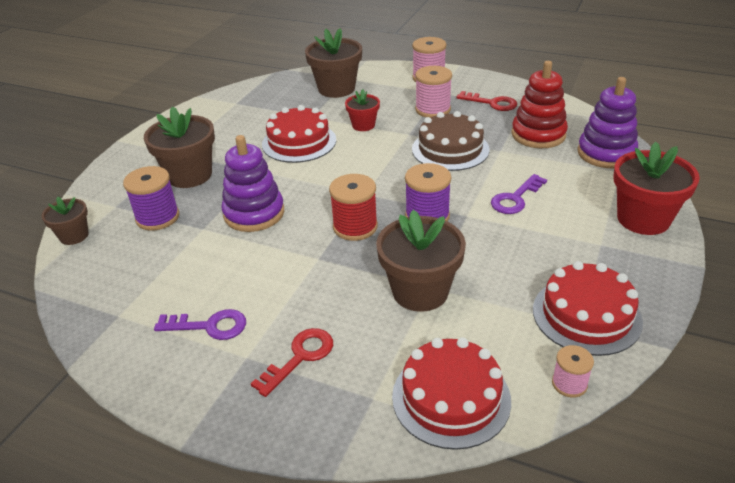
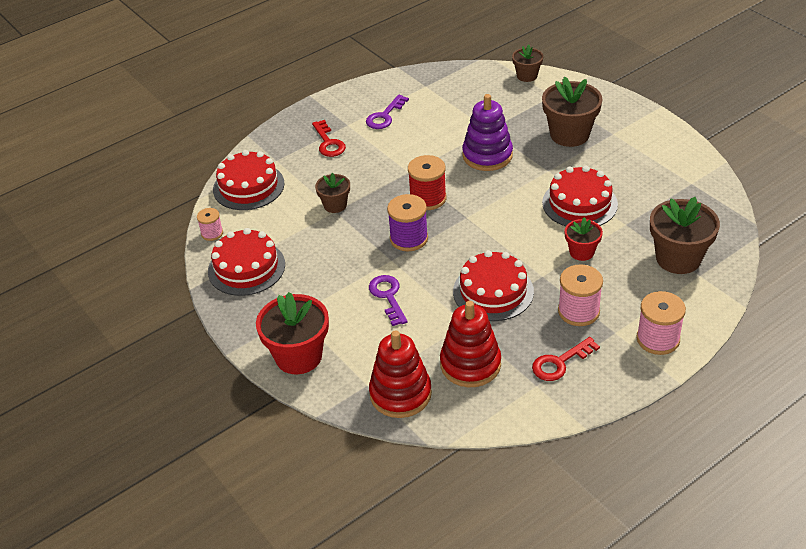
camera: 120 degrees right, 5 degrees up
purple spool [123,166,179,231] -> none
brown flower pot [376,210,466,312] -> brown flower pot [315,173,350,213], size x0.57
brown cake [412,111,489,171] -> red cake [453,250,534,321]
purple stacking toy [577,77,638,168] -> red stacking toy [369,330,432,418]

